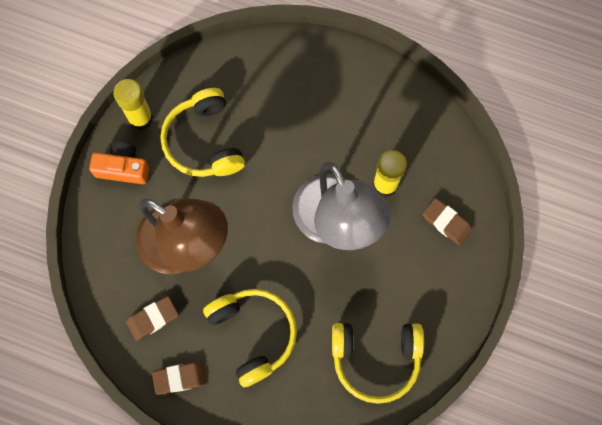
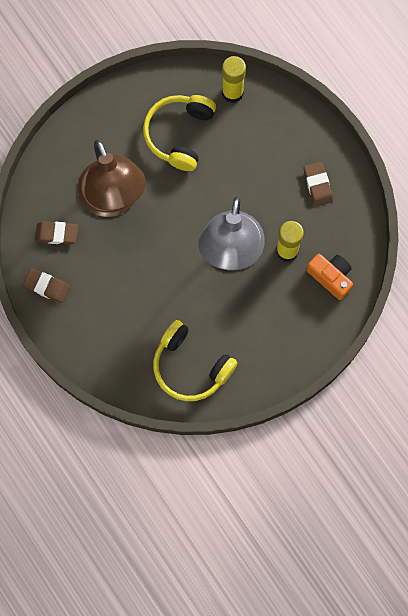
camera: 35 degrees right, 0 degrees up
orange camera [89,142,149,184] -> orange camera moved to [307,254,353,300]
yellow glue stick [113,79,153,130] -> yellow glue stick moved to [222,56,246,103]
yellow headphones [203,289,297,387] -> none
brown eraser [423,198,473,246] -> brown eraser moved to [304,162,333,207]

